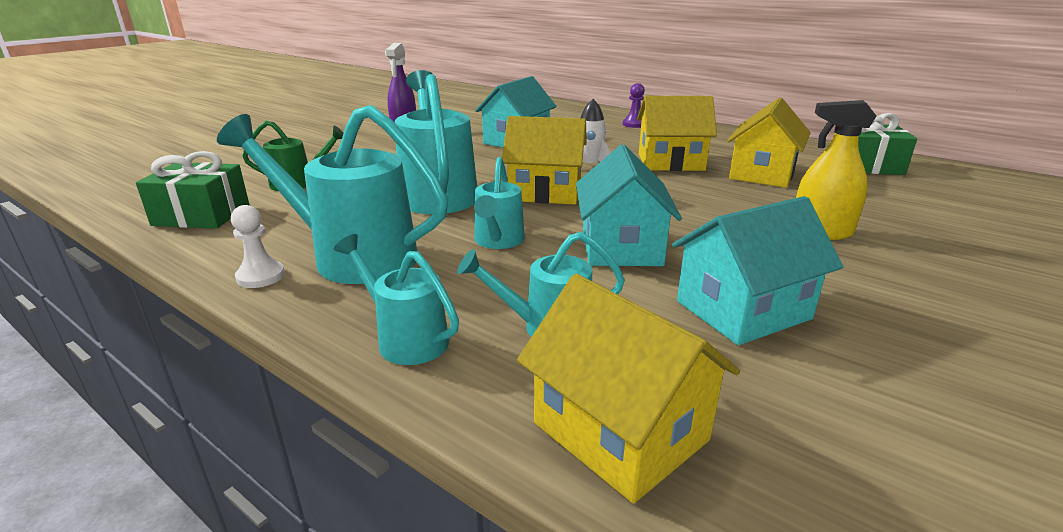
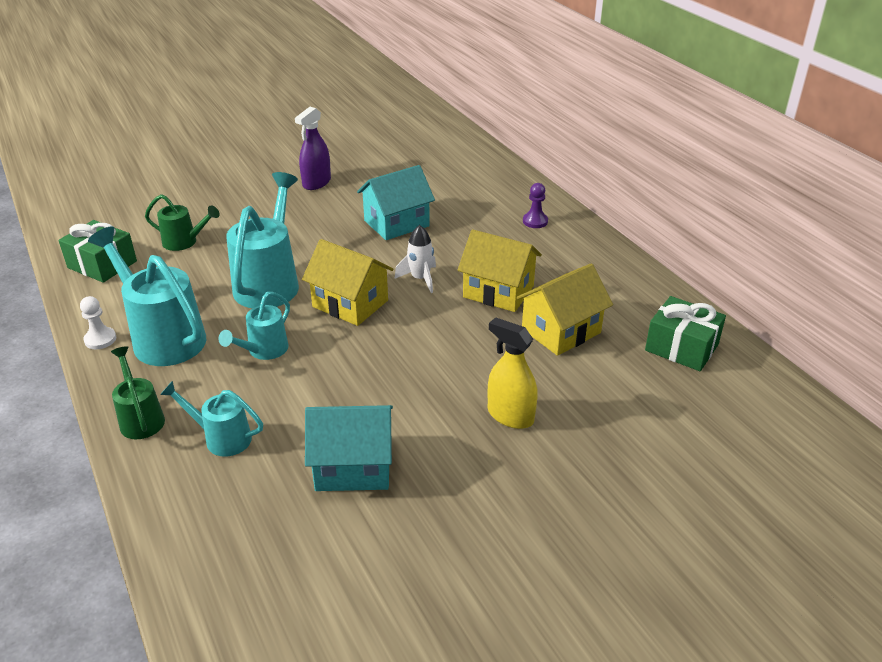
camera: 25 degrees right, 10 degrees up
turquoise watering can [334,234,459,365] -> green watering can [111,346,165,439]
yellow house [517,274,740,503] -> none
turquoise house [576,144,682,266] -> none

